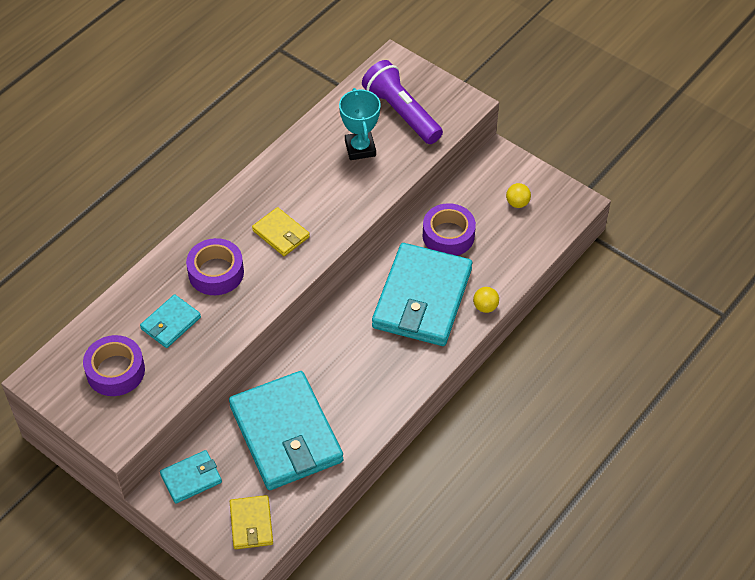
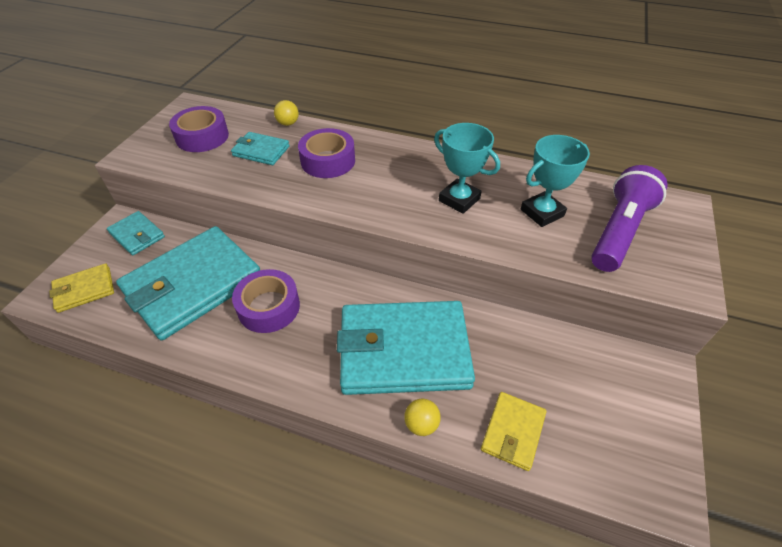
camera: 70 degrees right, 5 degrees down
yellow wallet [252,207,310,256] -> yellow wallet moved to [481,392,546,471]
purple tape [423,203,476,256] -> purple tape moved to [232,269,300,333]
yellow ball [506,183,531,208] -> yellow ball moved to [274,100,299,126]
none -> turquoise trophy [434,123,500,214]

